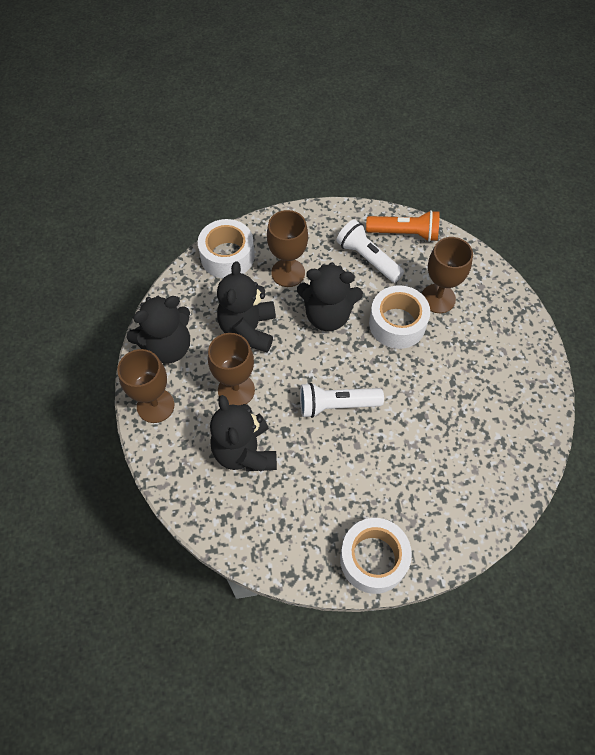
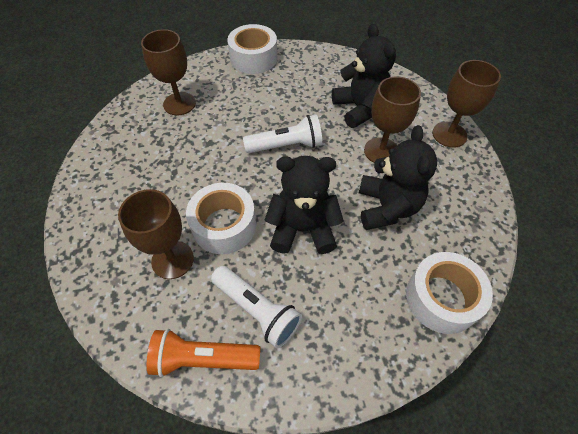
camera: 175 degrees right, 5 degrees down
black teddy bear [127,296,190,364] -> none
brown goblet [267,210,308,287] -> brown goblet moved to [141,29,196,115]

